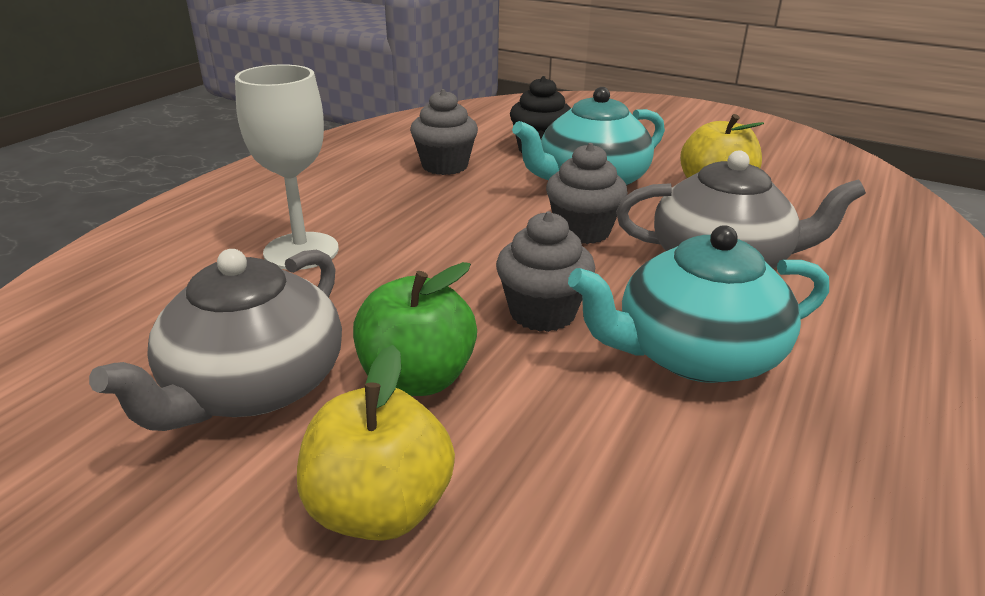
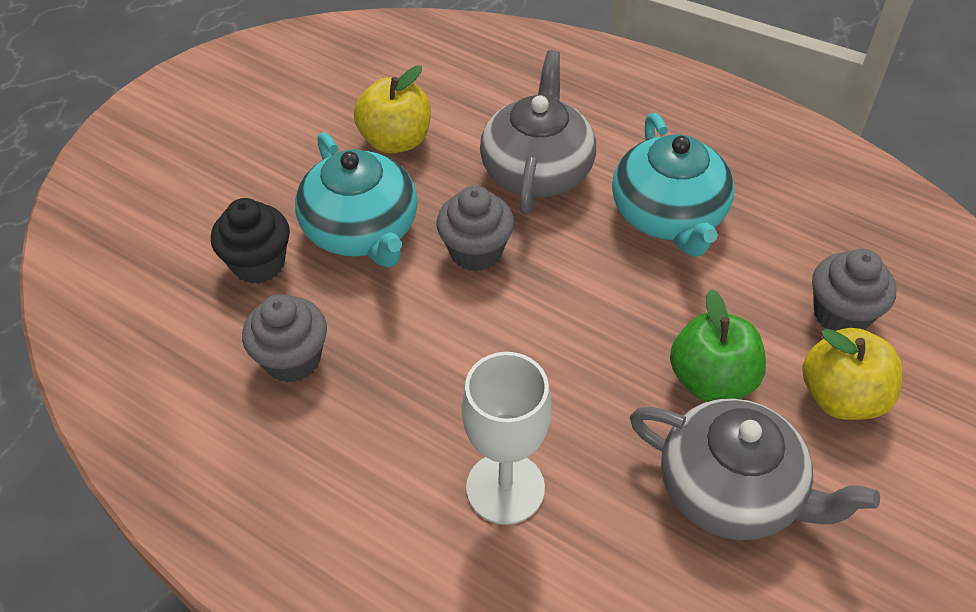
camera: 85 degrees left, 20 degrees up
grey cupcake [496,211,595,332] -> grey cupcake moved to [812,249,897,331]

